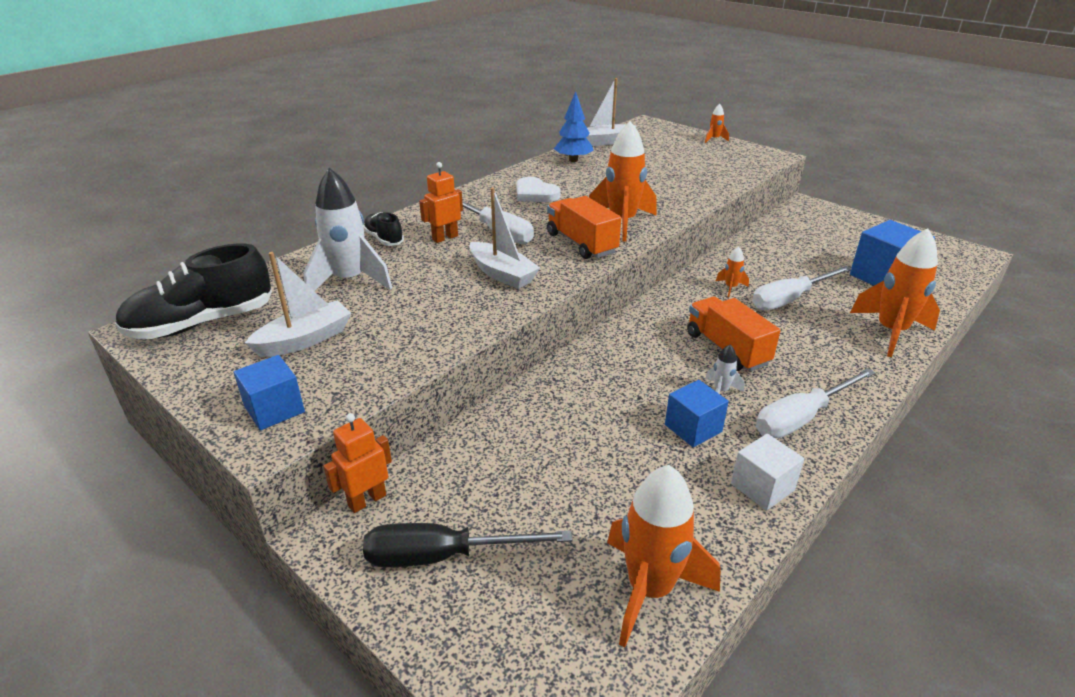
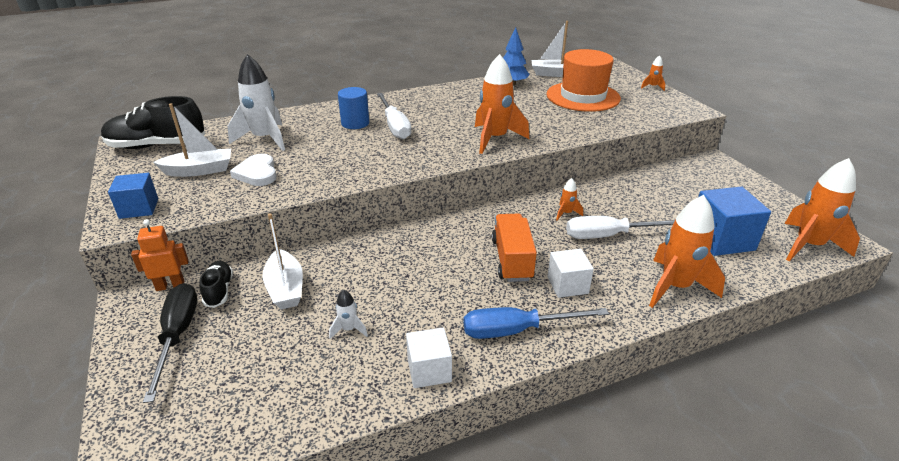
camera: 25 degrees right, 0 degrees up
black shoe [363,212,404,246] -> black shoe moved to [199,261,233,308]
black screwdriver [363,523,573,567] -> black screwdriver turned 60 degrees clockwise [143,283,197,403]
orange robot [419,162,463,243] -> blue cylinder [338,87,369,129]
white boat [469,187,540,289] -> white boat moved to [263,213,303,310]
white heart [516,177,560,202] -> white heart moved to [230,154,277,186]
orange truck [547,196,621,259] -> none
orange rocket [607,465,721,647] -> orange rocket moved to [785,158,860,261]
blue cube [665,380,729,447] -> none
white rocket [705,345,745,393] -> white rocket moved to [329,289,368,339]
white screwdriver [756,368,876,438] -> blue screwdriver [464,307,609,339]
none -> orange hat [546,49,621,112]
none -> white cube [547,249,594,298]

